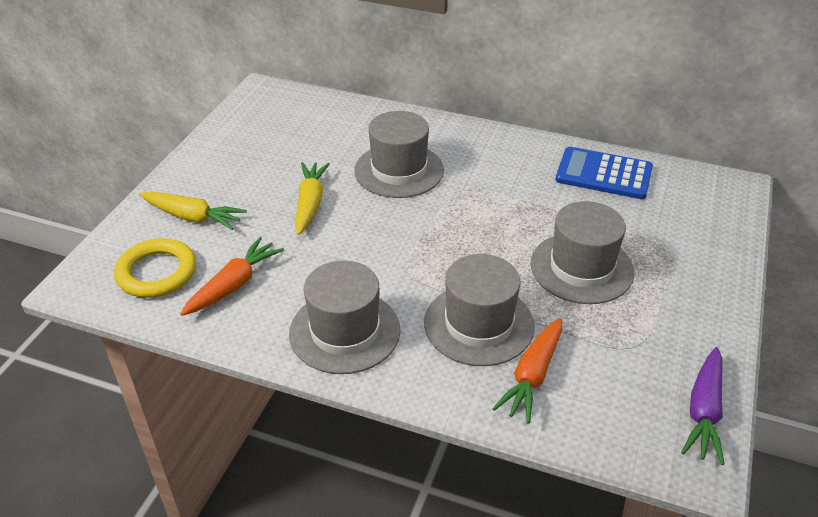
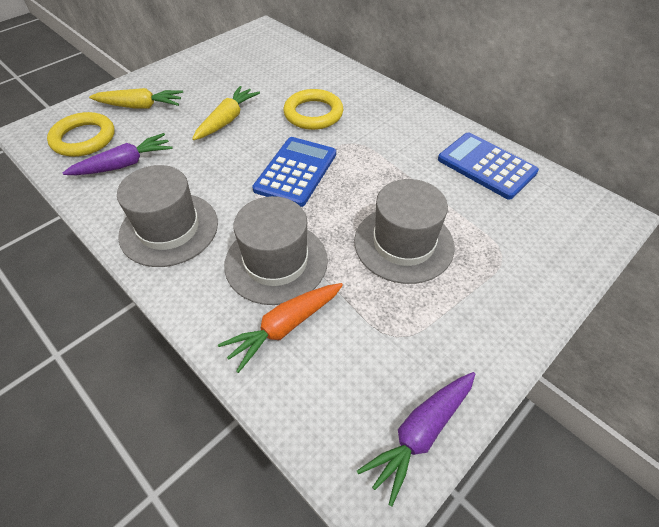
camera: 25 degrees right, 10 degrees up
yellow carrot [139,192,247,230] -> yellow carrot turned 45 degrees counterclockwise [89,88,183,109]
orange carrot [180,237,284,316] -> purple carrot [63,133,173,175]
grey hat [354,111,444,198] -> yellow ring [283,89,343,130]
none -> blue calculator [252,137,336,207]

